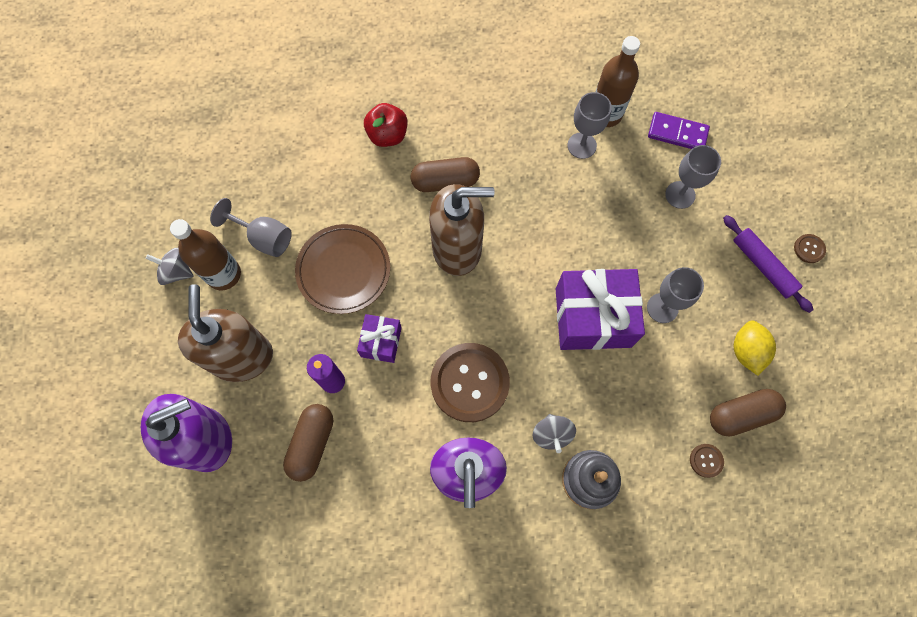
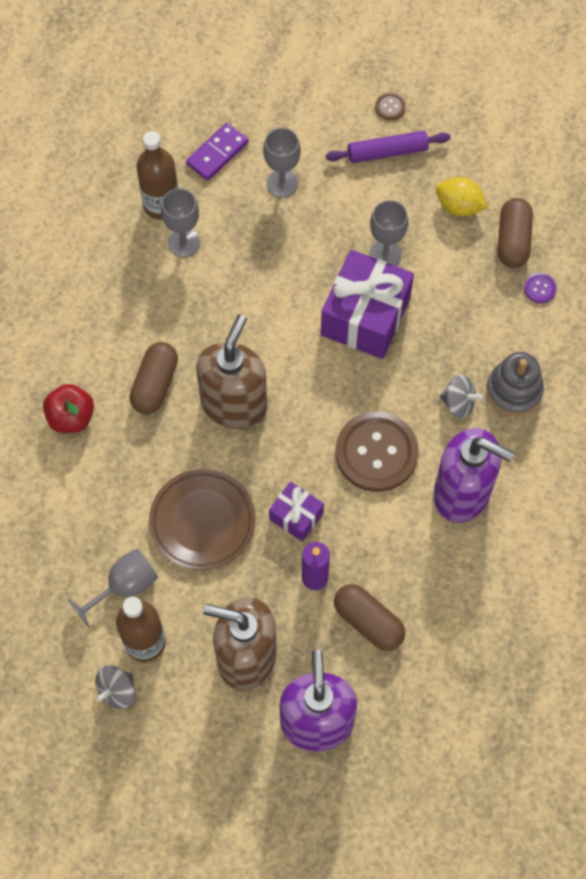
camera: 65 degrees left, 5 degrees down
brown button [690,444,724,478] -> purple button [524,273,557,303]

